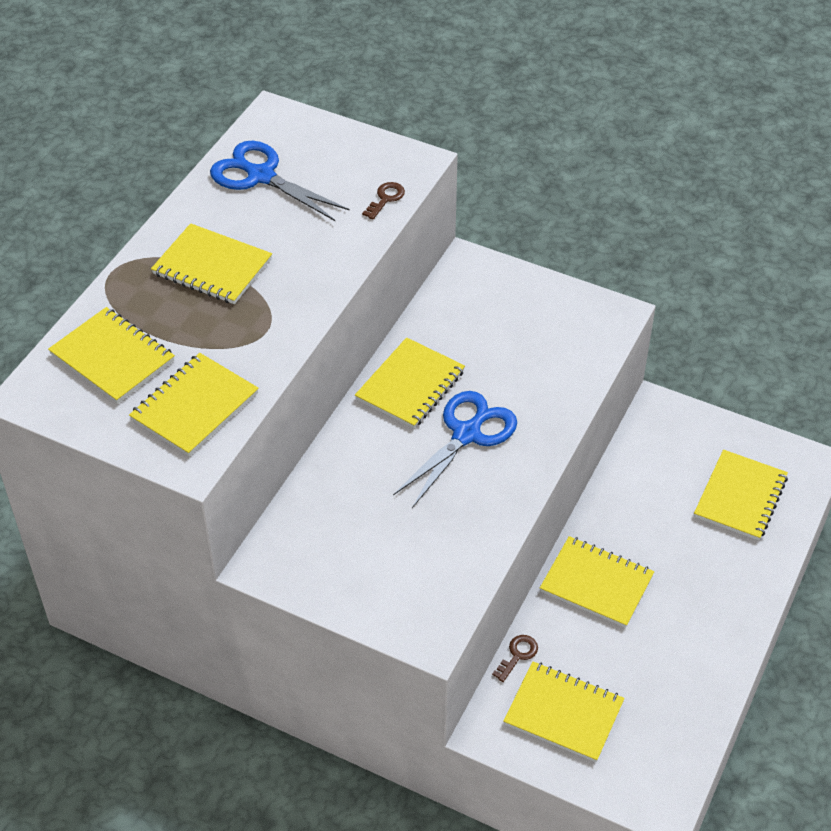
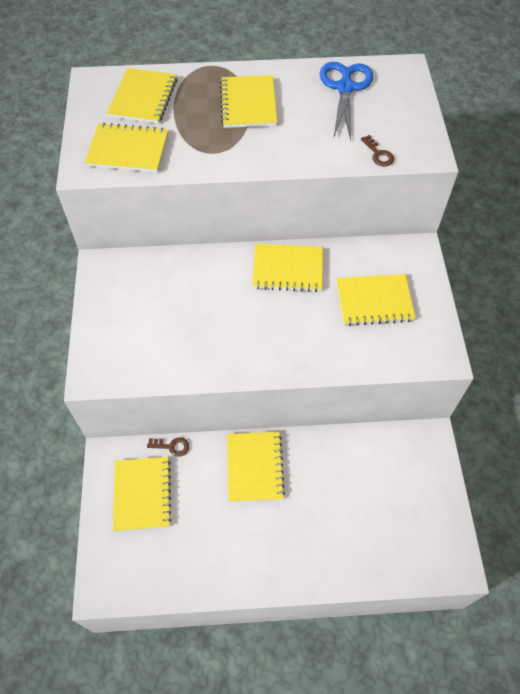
camera: 60 degrees right, 10 degrees up
brown key [362,182,405,220] -> brown key turned 60 degrees clockwise [361,135,394,166]
blue scissors [393,391,517,508] -> none
yellow notebook [694,449,788,541] -> yellow notebook moved to [337,274,416,326]

